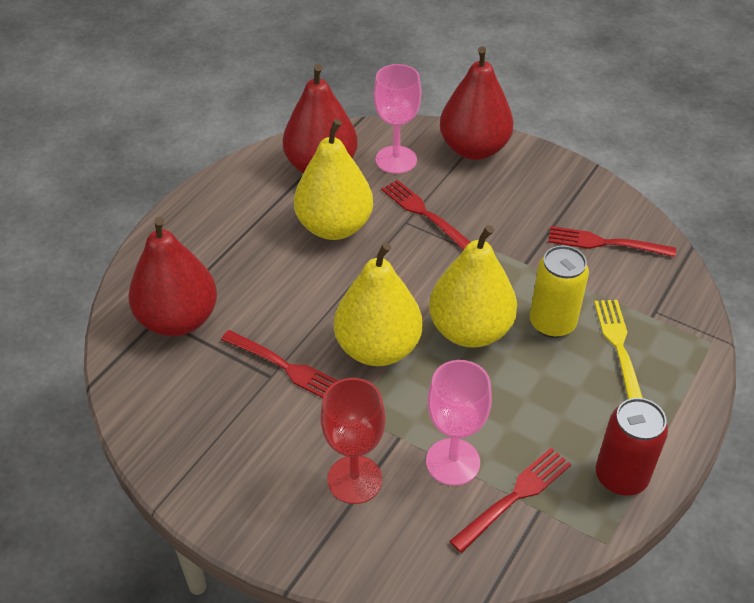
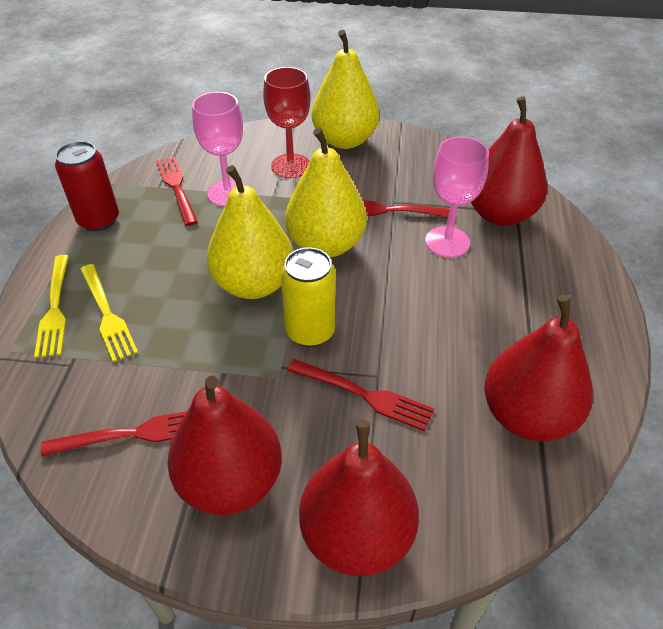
camera: 155 degrees right, 0 degrees up
yellow pear [294,119,373,240] -> yellow pear moved to [312,30,380,149]
pink goblet [373,64,422,174] -> pink goblet moved to [425,137,489,257]
red fork [449,448,571,553] -> red fork turned 135 degrees clockwise [156,157,198,226]
yellow can [530,246,589,338] -> yellow can moved to [281,247,336,347]
none -> yellow fork [34,255,69,358]
none -> red pear [167,376,282,515]

